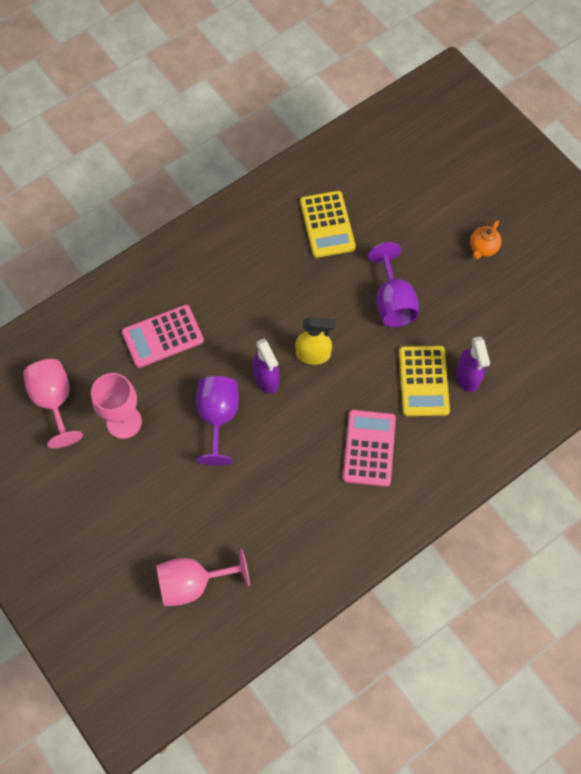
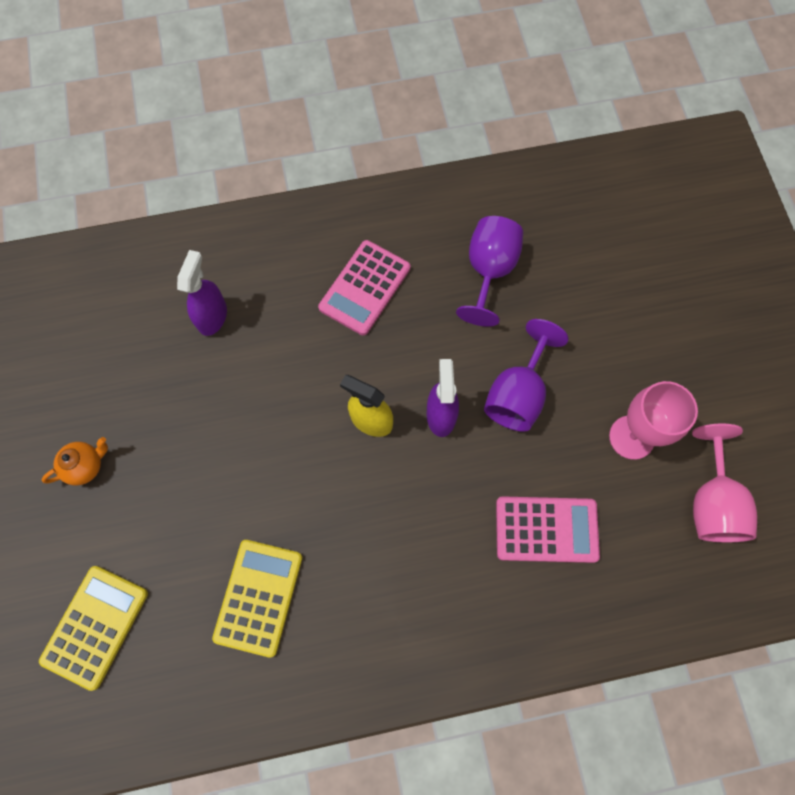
camera: 155 degrees left, 5 degrees up
pink goblet [156,549,250,606] -> none
purple goblet [368,242,419,327] -> purple goblet moved to [456,216,523,327]
yellow calculator [399,346,450,416] -> yellow calculator moved to [39,566,148,691]

